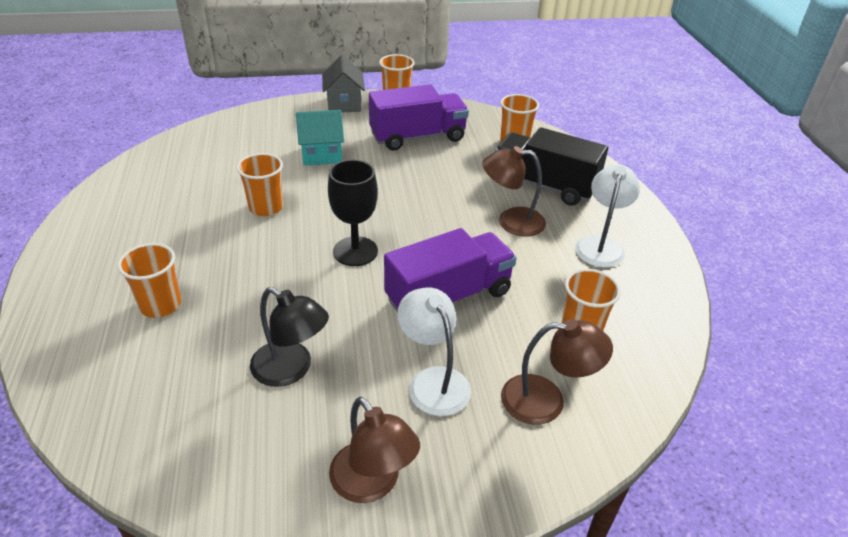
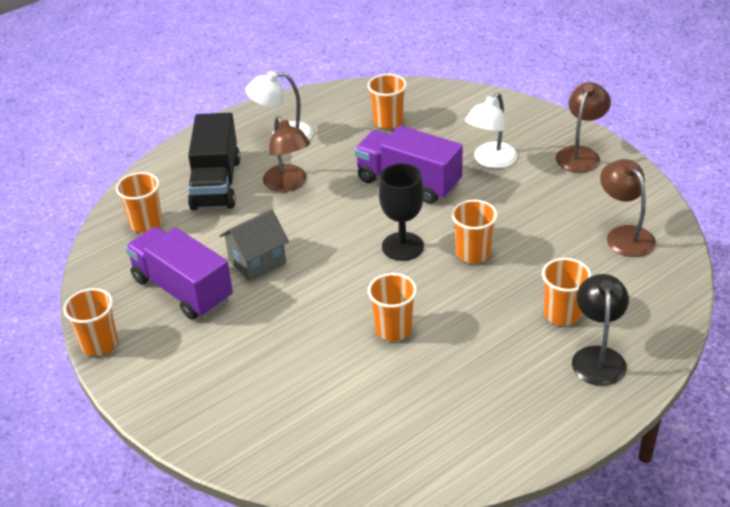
camera: 115 degrees left, 0 degrees up
black lamp [250,287,329,387] -> black lamp moved to [572,274,629,386]
turquoise house [296,110,344,166] -> none
grey house [322,55,365,112] -> grey house moved to [220,209,289,281]
brown lamp [501,319,613,425] -> brown lamp moved to [600,159,656,257]
none -> orange cup [451,200,498,263]

